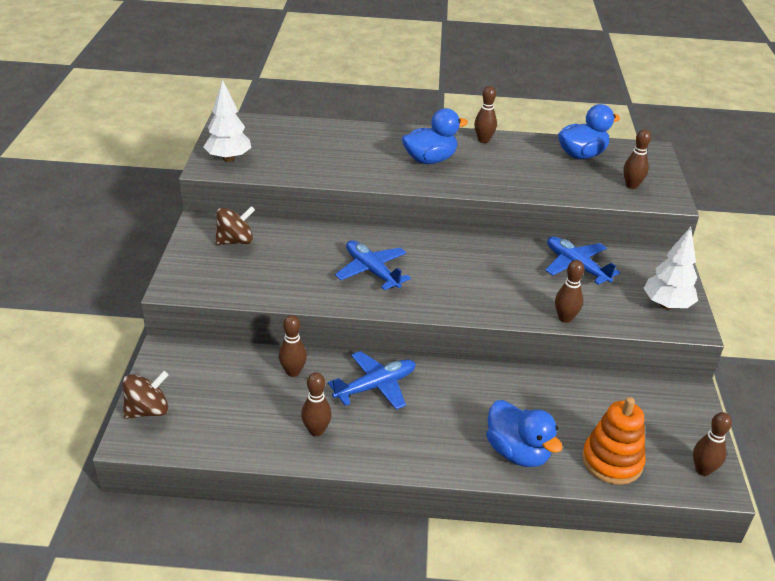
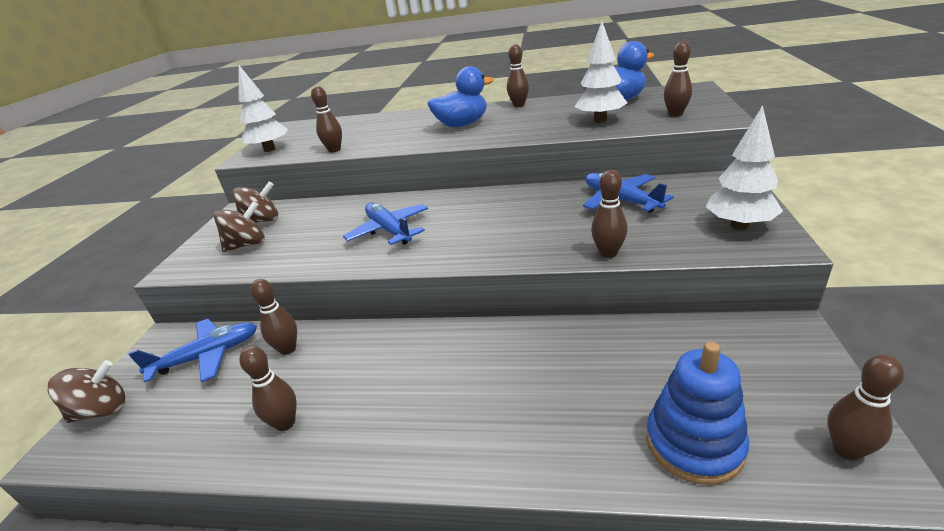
camera: 10 degrees right, 5 degrees down
blue plane [328,351,416,410] -> blue plane moved to [128,318,257,382]
blue duck [486,400,563,467] -> none
orange stacking toy [582,397,646,485] -> blue stacking toy [646,342,749,485]
none -> brown spinning top [214,202,265,252]
none -> brown bowling pin [311,86,342,152]
none -> white tree [574,21,627,122]

